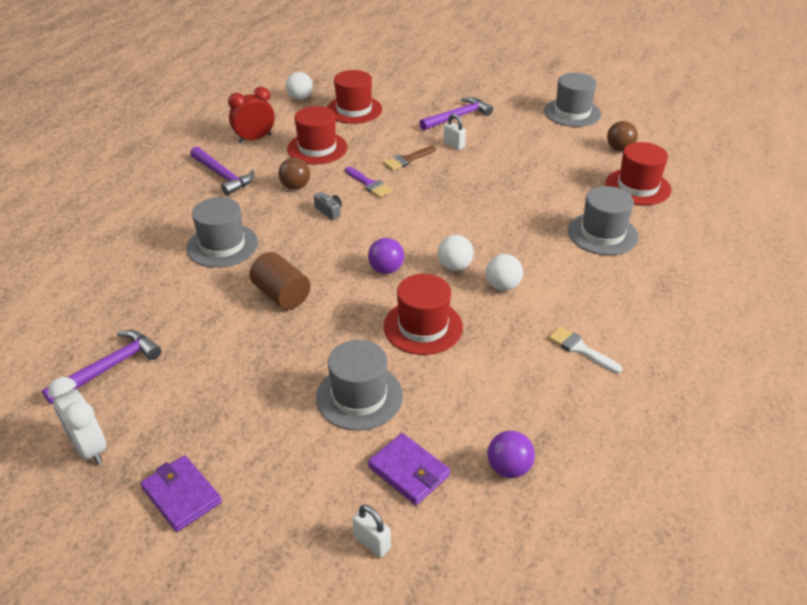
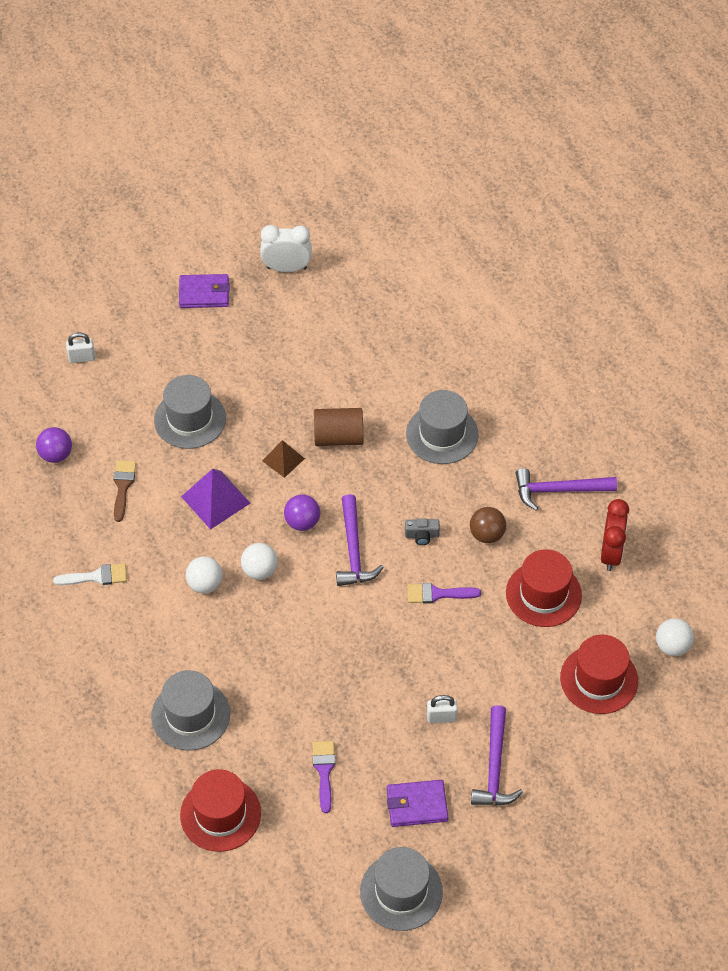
camera: 130 degrees right, 15 degrees up
purple hammer [42,330,161,404] -> purple hammer moved to [336,494,384,586]
purple wallet [368,433,450,505] -> purple wallet moved to [387,780,448,827]
brown brush [383,146,436,170] -> brown brush moved to [113,460,136,522]
red hat [384,274,463,355] -> purple pyramid [181,469,250,530]
brown ball [607,121,638,151] -> none
none -> brown pyramid [262,440,305,478]
none -> purple brush [313,741,335,813]

